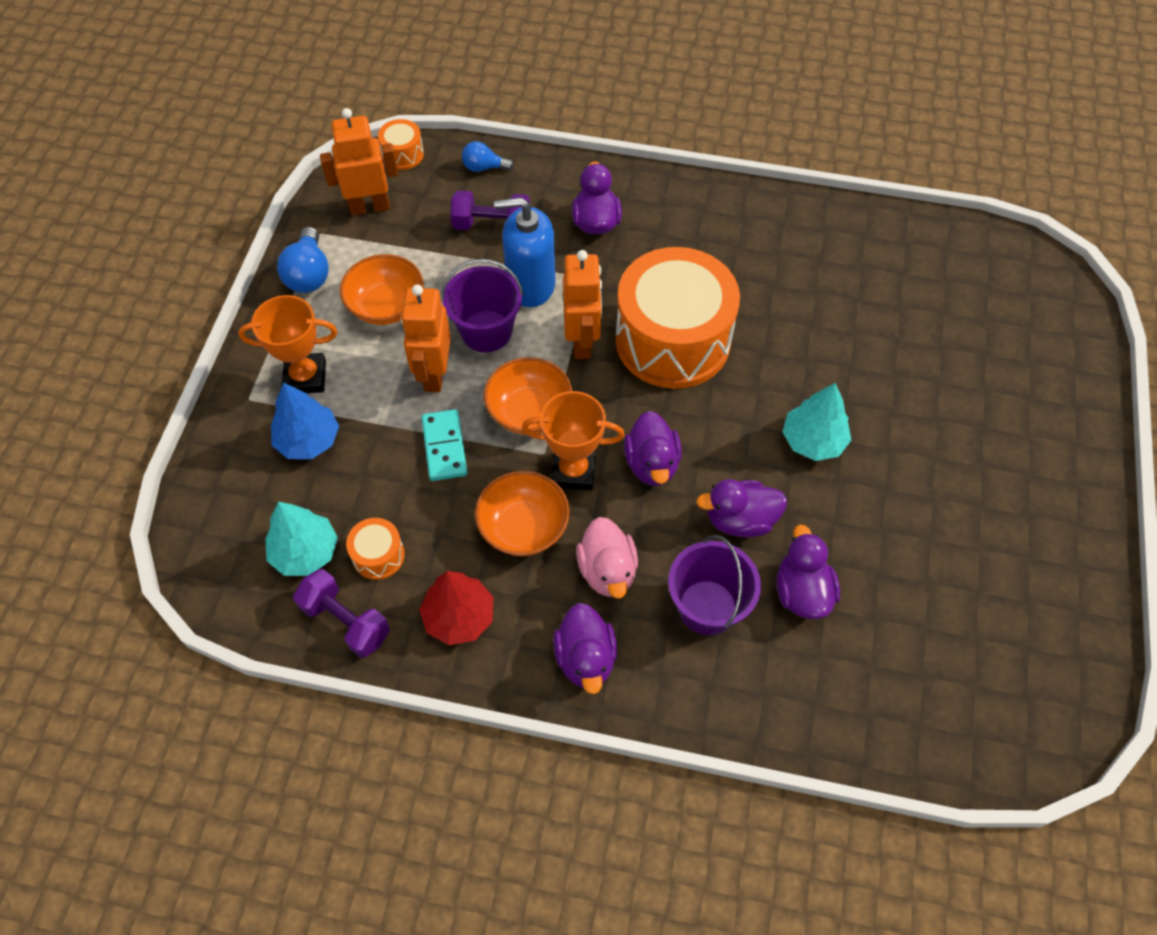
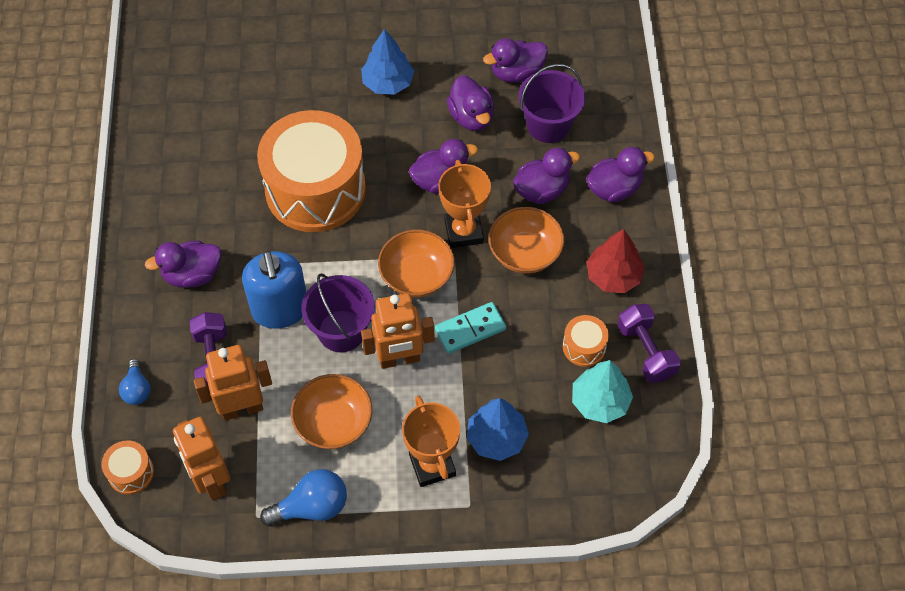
camera: 105 degrees left, 0 degrees up
purple dumbbell [293,569,390,658] -> purple dumbbell turned 45 degrees counterclockwise [617,304,681,383]
orange robot [563,250,602,359] -> orange robot moved to [194,345,272,421]
pink duck [576,517,638,599] -> purple duck [513,148,580,204]
turquoise tree [782,383,851,461] -> blue tree [361,29,414,94]

